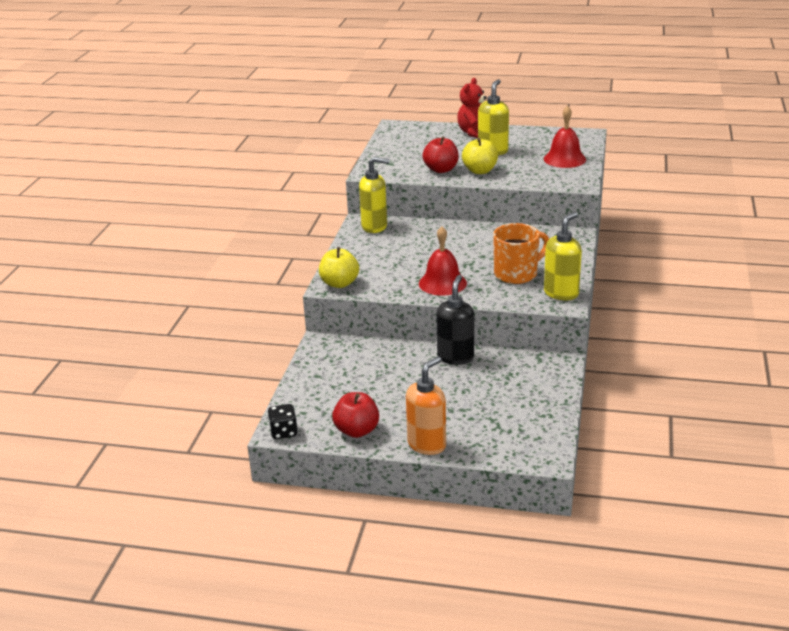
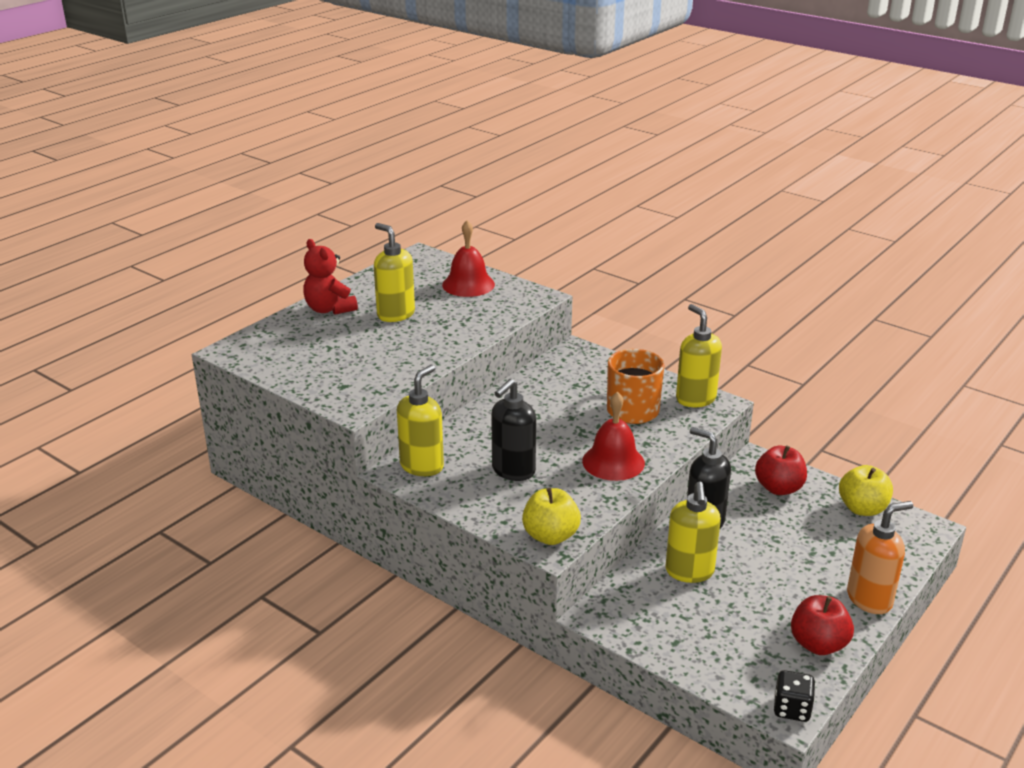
camera: 65 degrees left, 0 degrees up
orange soap dispenser [406,356,446,455] -> orange soap dispenser turned 90 degrees clockwise [847,501,913,614]
red apple [422,136,459,173] -> red apple moved to [755,445,807,495]
yellow apple [462,138,498,174] -> yellow apple moved to [839,465,893,516]
none -> black soap dispenser [491,379,536,481]
none -> yellow soap dispenser [665,481,721,583]

